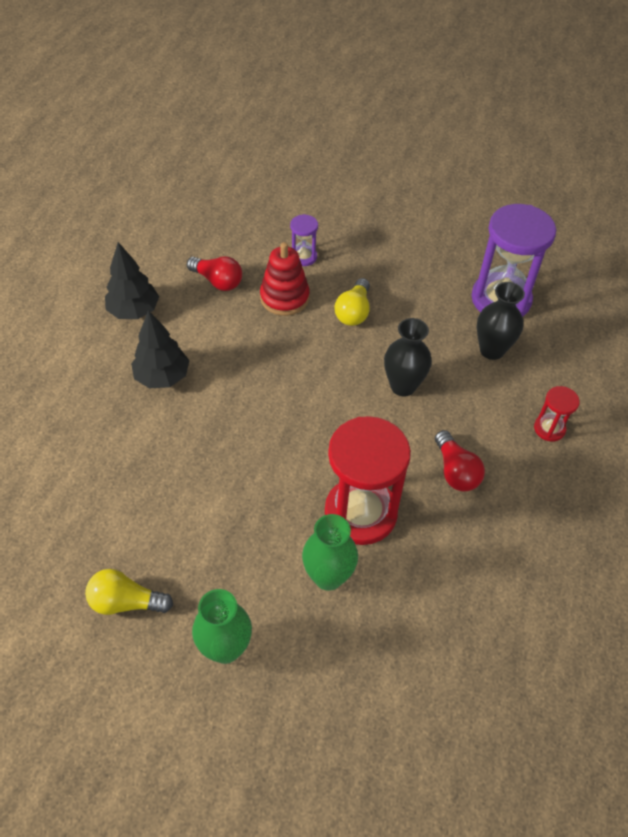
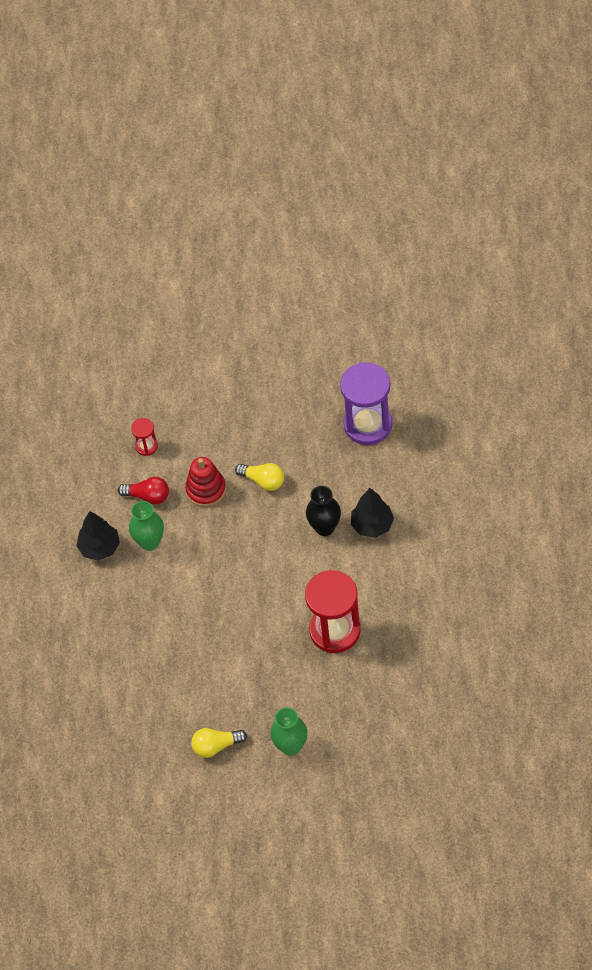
camera: 15 degrees left, 5 degrees up
black tree [131,310,189,389] -> black tree moved to [351,488,394,538]
purple hourglass [290,214,318,266] -> none
green vase [302,514,358,591] -> green vase moved to [129,501,164,551]
yellow light bulb [335,278,370,326] -> yellow light bulb turned 60 degrees counterclockwise [235,463,284,491]
red light bulb [435,430,485,492] -> none
black vase [477,282,525,360] -> none
red hourglass [534,386,580,442] -> red hourglass moved to [131,418,158,456]

